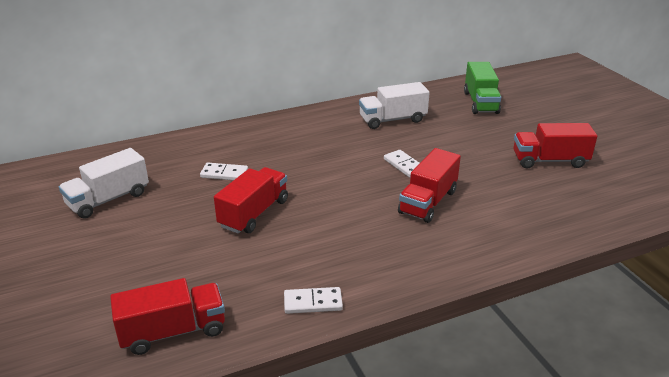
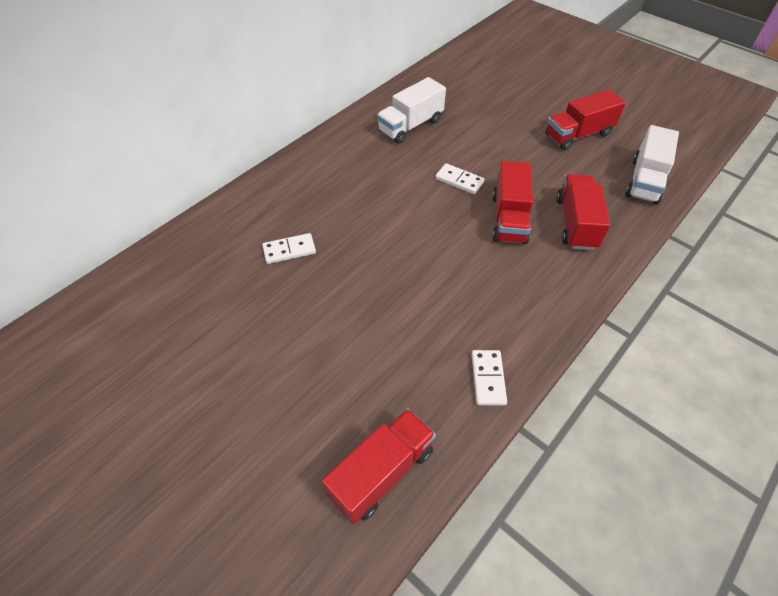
camera: 25 degrees left, 20 degrees up
white truck [59,148,149,219] -> white truck moved to [625,125,679,205]
red truck [214,167,288,234] -> red truck moved to [556,174,610,250]
white domino [284,287,343,314] -> white domino turned 60 degrees counterclockwise [472,350,507,405]
green truck [464,62,501,114] -> none

